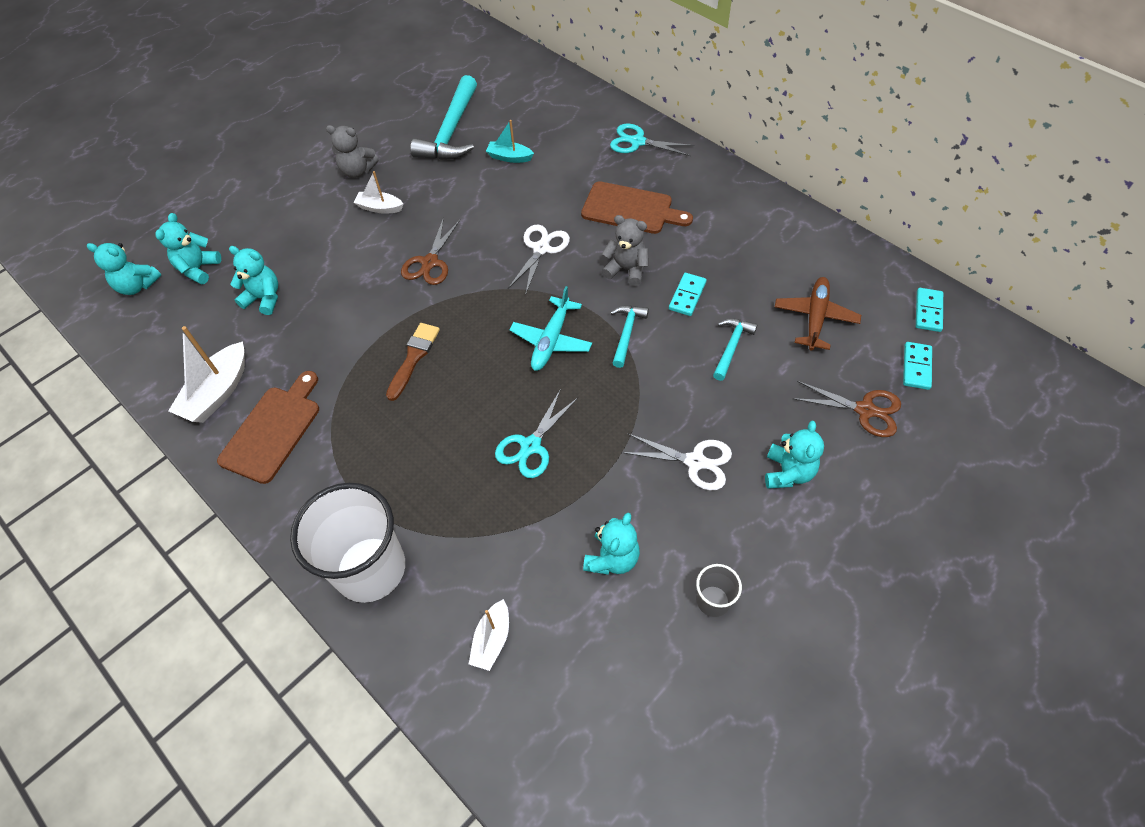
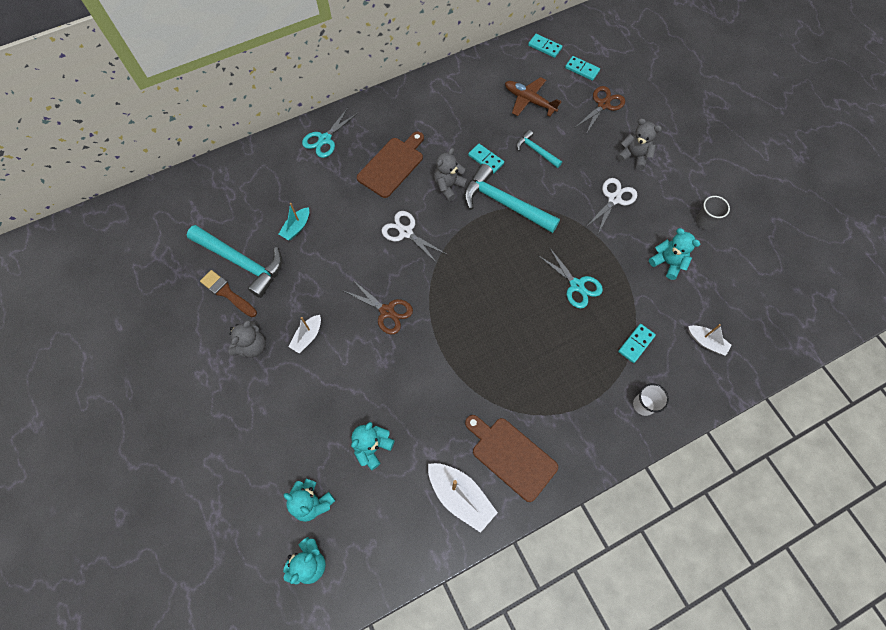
camera: 75 degrees left, 10 degrees up
white cup [290,483,405,603] -> white cup [633,383,669,416], size x0.45
brown brush [386,323,440,401] -> brown brush moved to [200,270,257,317]
turquoise plane [509,286,592,371] -> none
turquoise hammer [610,306,649,368] -> turquoise hammer [464,164,560,233], size x1.91
turquoise teddy bear [765,421,824,489] -> grey teddy bear [617,118,662,170]
none -> turquoise domino [618,324,656,363]

